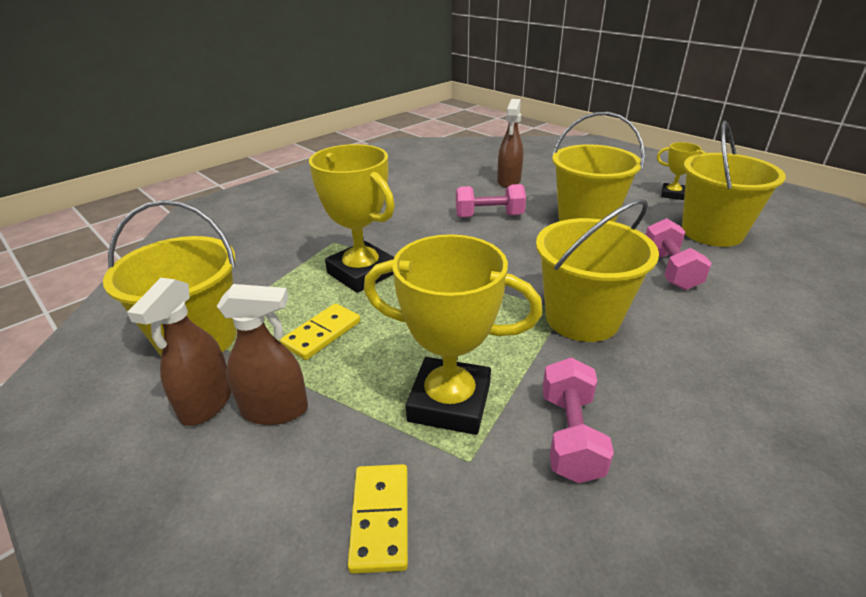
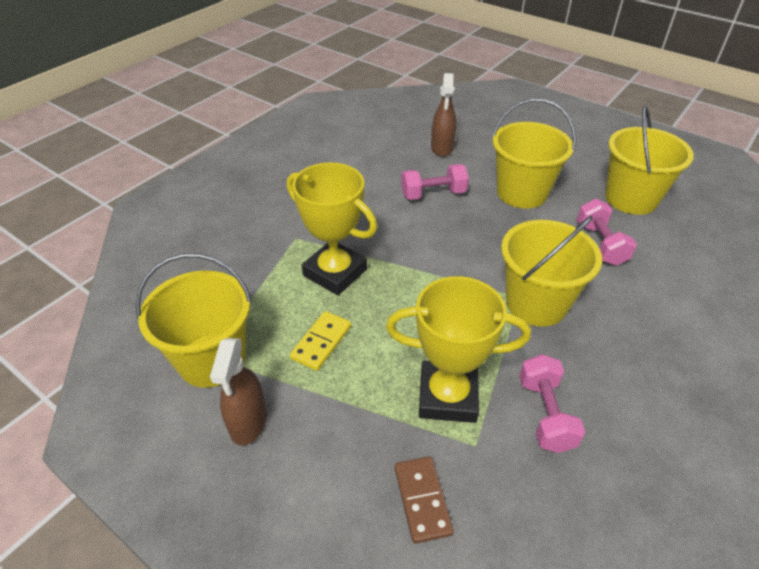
camera: 10 degrees left, 10 degrees up
brown spray bottle [217,284,308,425] -> none
yellow domino [348,464,408,574] -> brown domino [395,456,454,544]
yellow trophy [657,142,706,200] -> none

